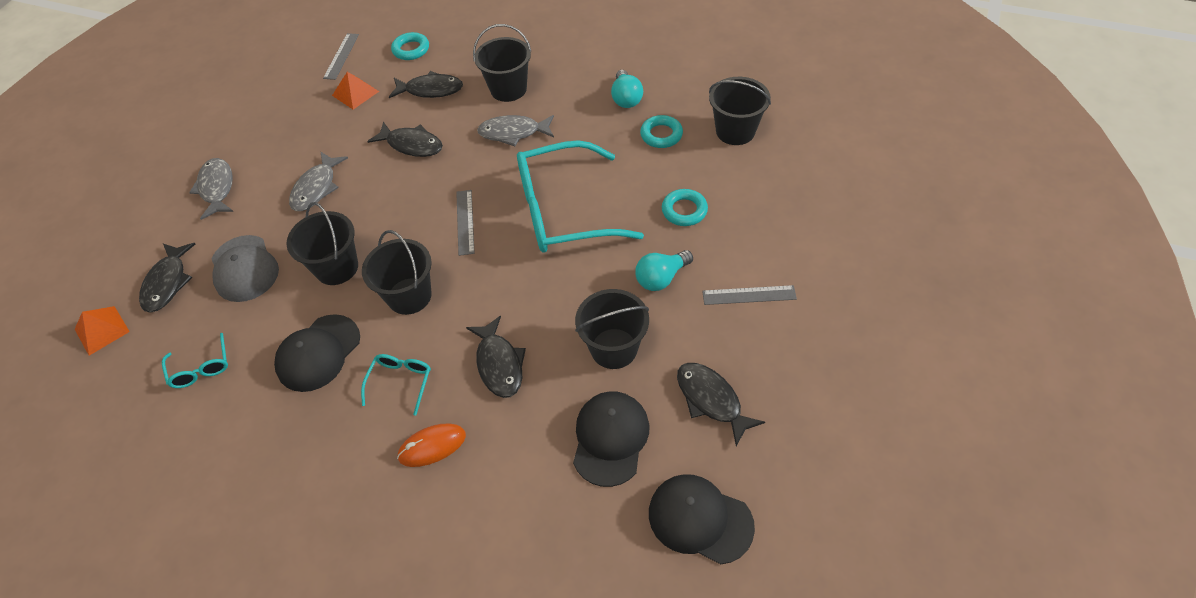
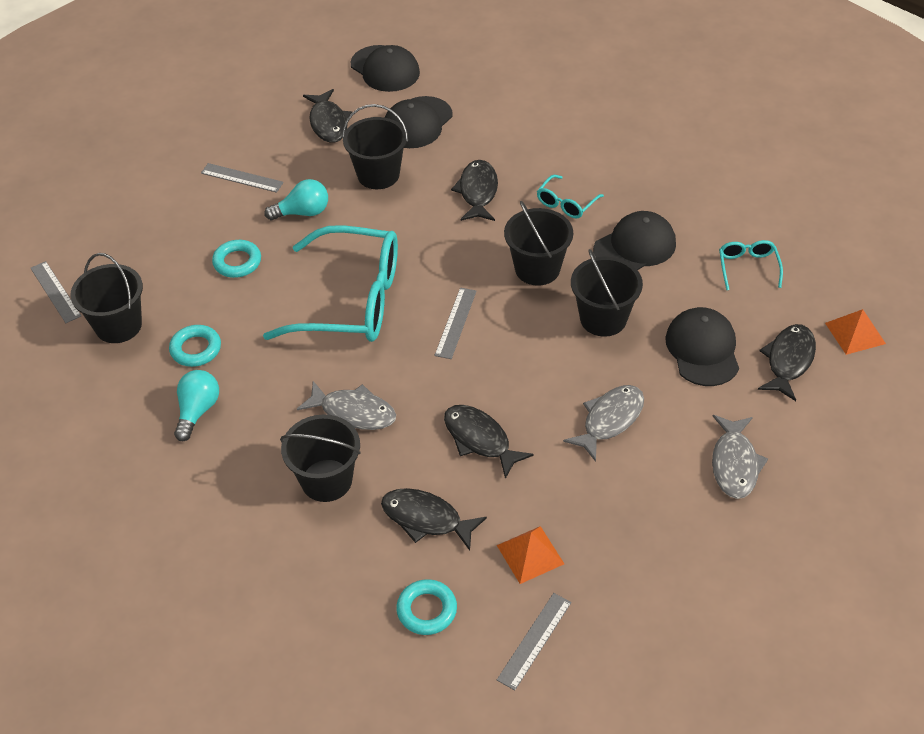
camera: 160 degrees left, 5 degrees down
grey cap [212,235,279,302] -> black cap [665,307,739,386]
orange mouse [397,424,466,467] -> none
none -> grey ruler [30,261,81,323]

